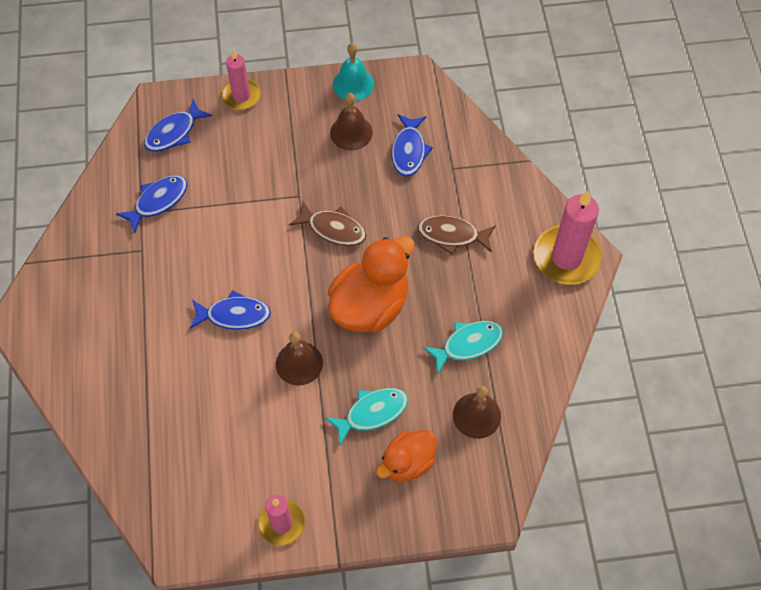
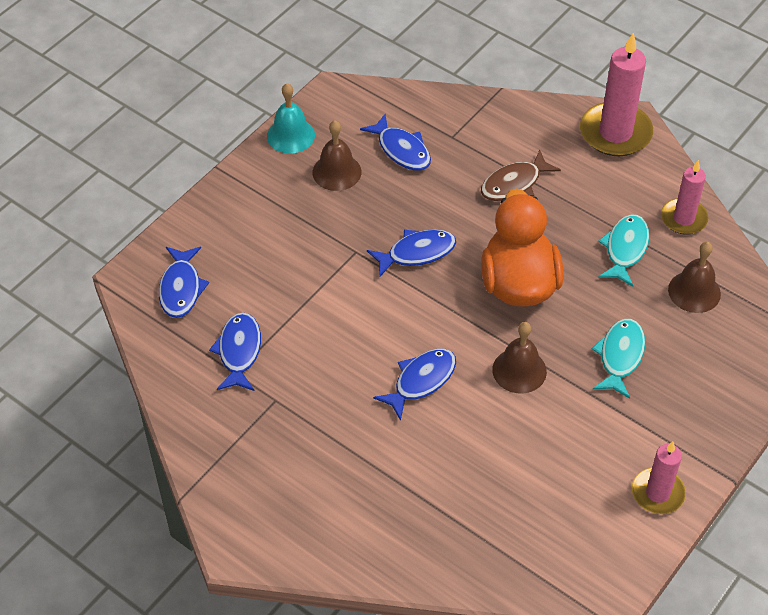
camera: 45 degrees left, 10 degrees down
pink candle [222,50,261,110] -> pink candle moved to [661,160,709,234]
brown fish [289,202,366,246] -> blue fish [367,229,456,278]
orange duck [376,430,437,482] -> none

